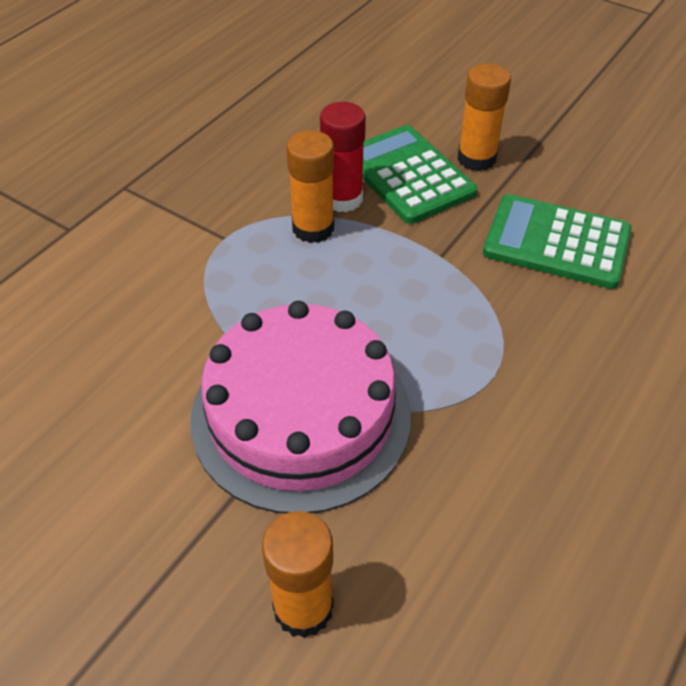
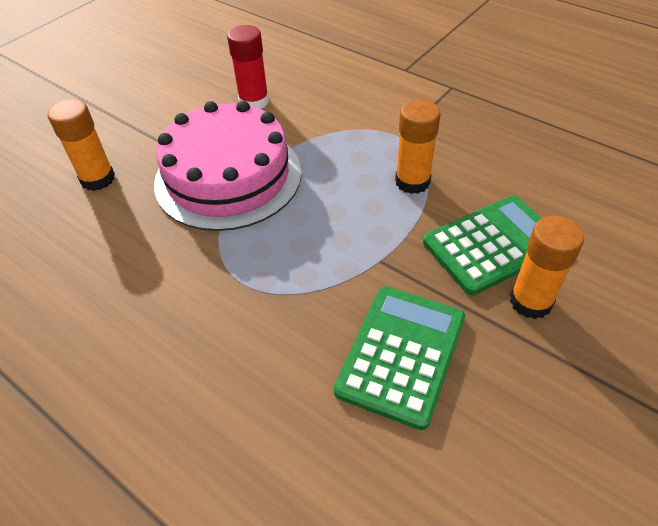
camera: 95 degrees right, 0 degrees up
red glue stick [320,102,366,212] -> red glue stick moved to [227,25,269,109]

